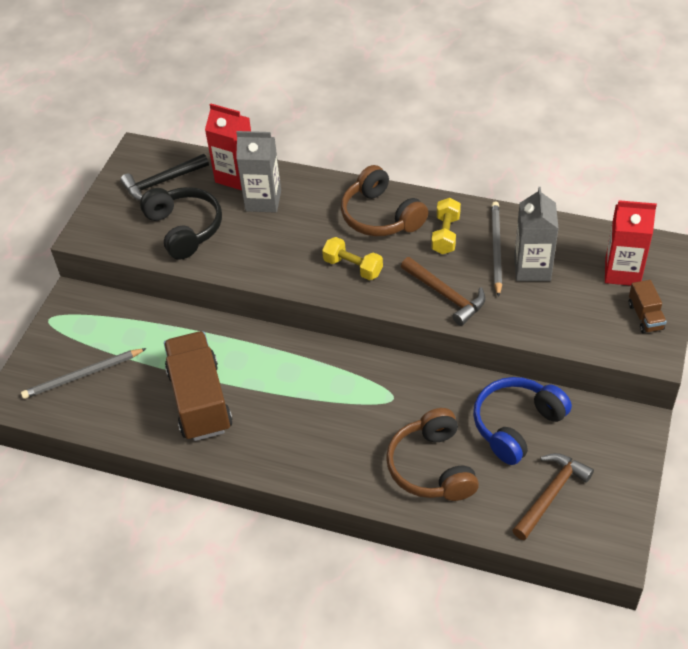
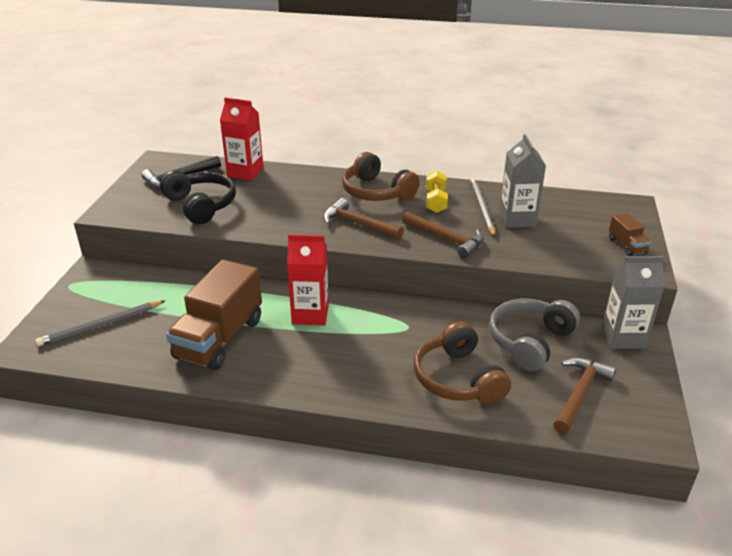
camera: 10 degrees left, 15 degrees down
brown truck [164,331,233,441] -> brown truck turned 135 degrees counterclockwise [166,260,262,370]
grey carton [236,131,281,213] -> grey carton moved to [601,256,665,349]
yellow dumbbell [322,237,383,280] -> brown hammer [323,198,404,239]
blue headphones [473,377,572,465] -> grey headphones [489,299,580,371]
red carton [605,200,657,286] -> red carton moved to [287,234,329,325]

